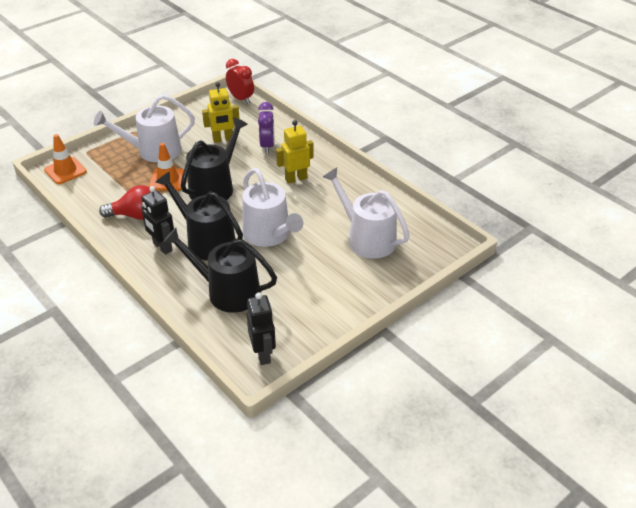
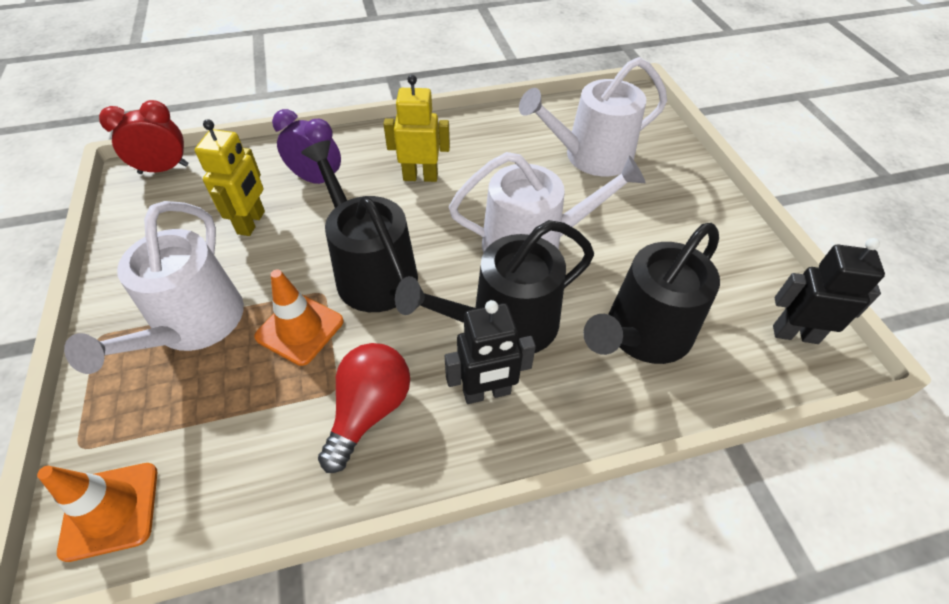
camera: 65 degrees left, 10 degrees up
yellow robot [276,120,314,184] -> yellow robot turned 90 degrees clockwise [383,75,450,182]

